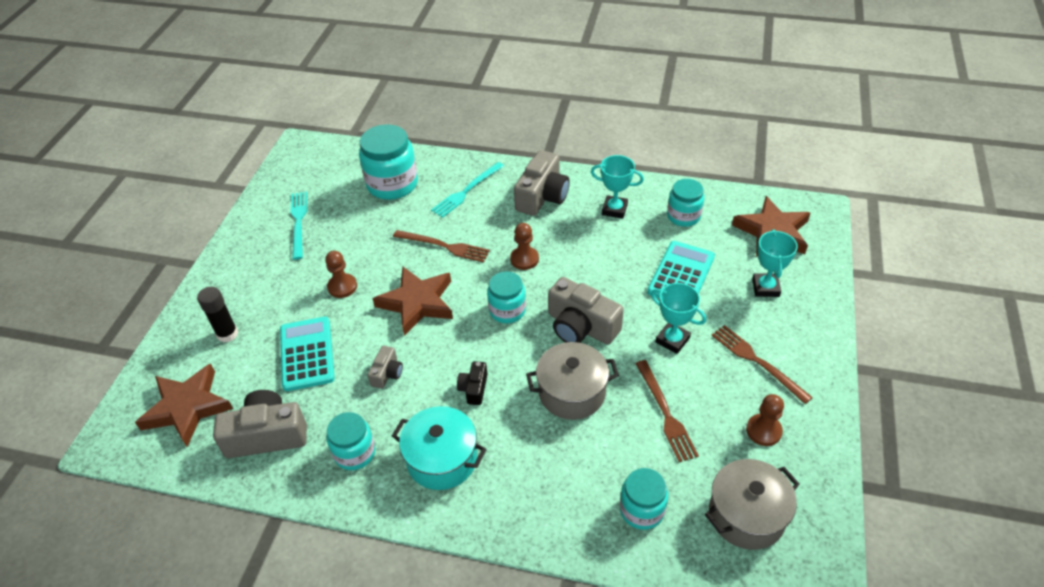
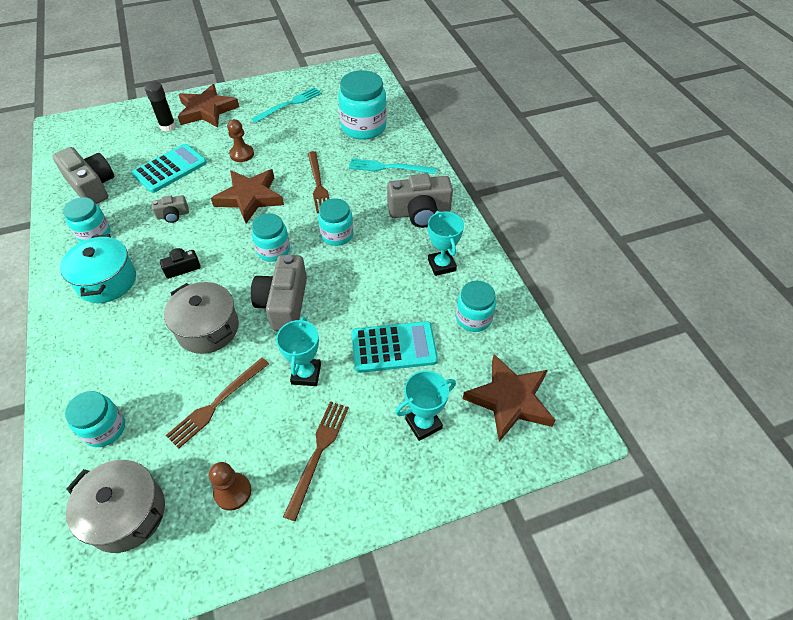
camera: 55 degrees right, 5 degrees up
brown star [135,363,233,446] -> brown star moved to [178,84,239,128]
brown pawn [510,223,539,270] -> turquoise jar [318,198,354,246]

